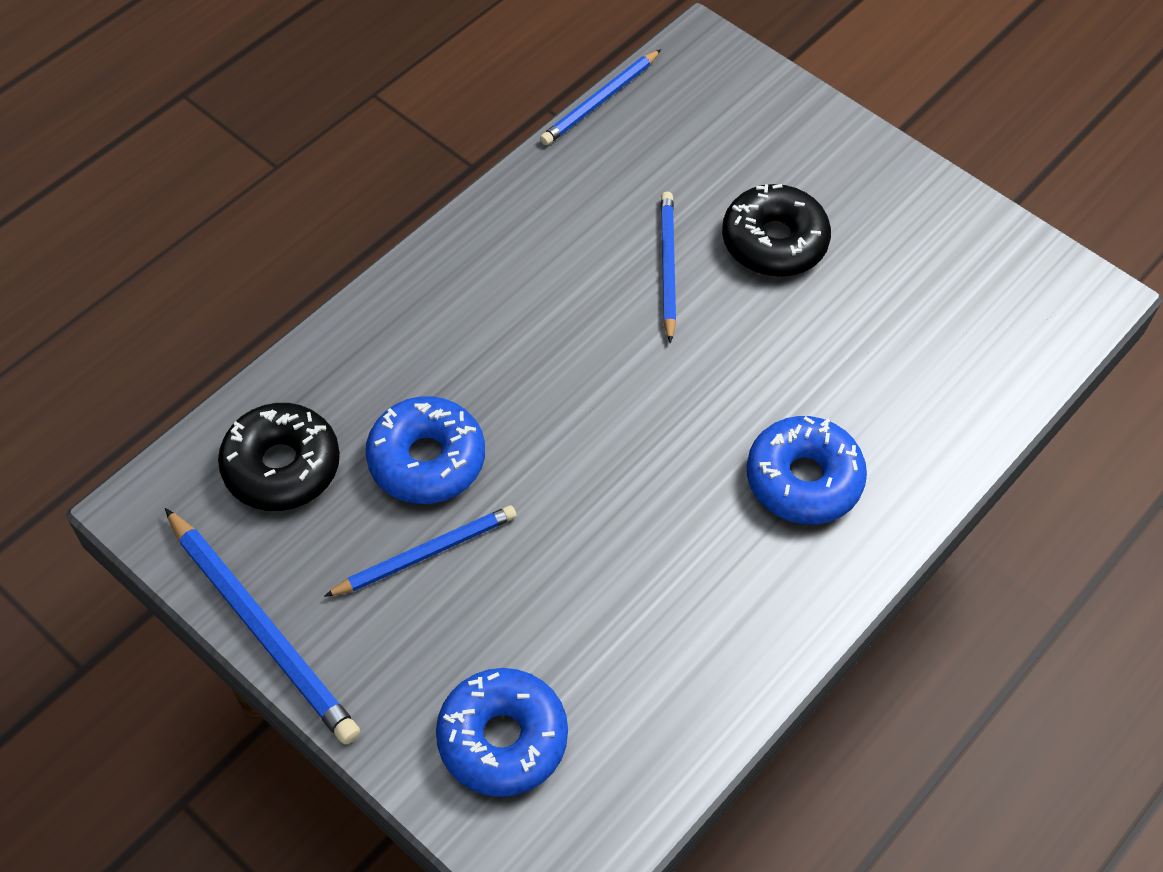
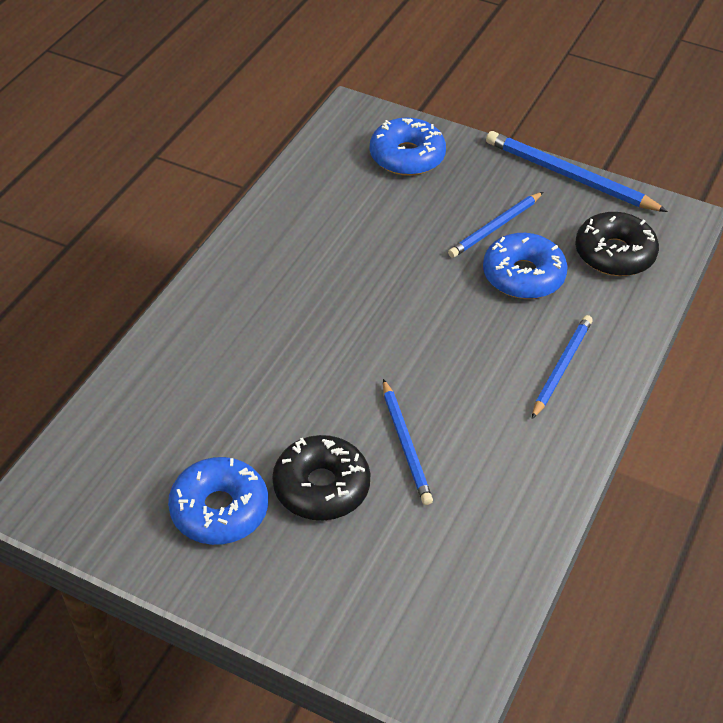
camera: 165 degrees right, 10 degrees down
blue pencil [540,49,661,145] -> blue pencil moved to [532,315,593,419]
blue donut [747,416,867,524] -> blue donut moved to [168,457,268,545]

